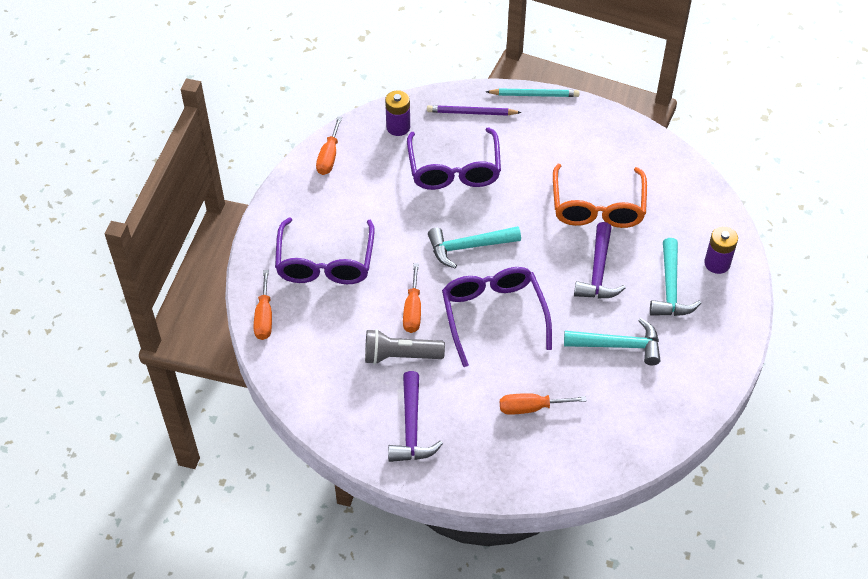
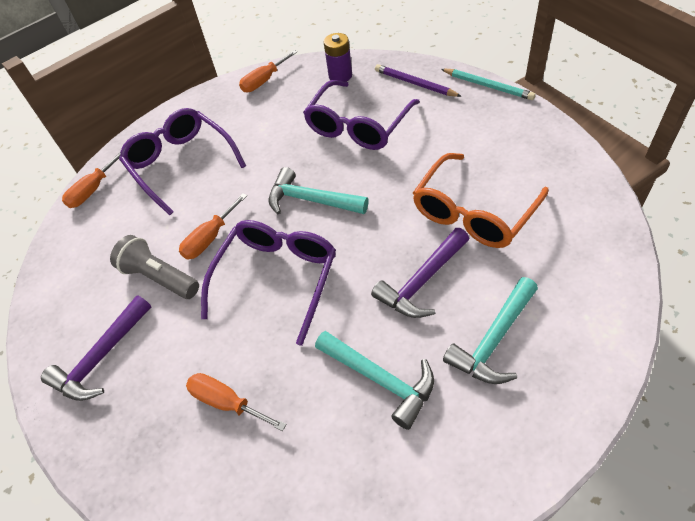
camera: 40 degrees right, 0 degrees up
purple glasses [275,218,375,284] -> purple glasses turned 105 degrees clockwise [119,108,246,216]
purple battery [704,226,738,274] -> none

